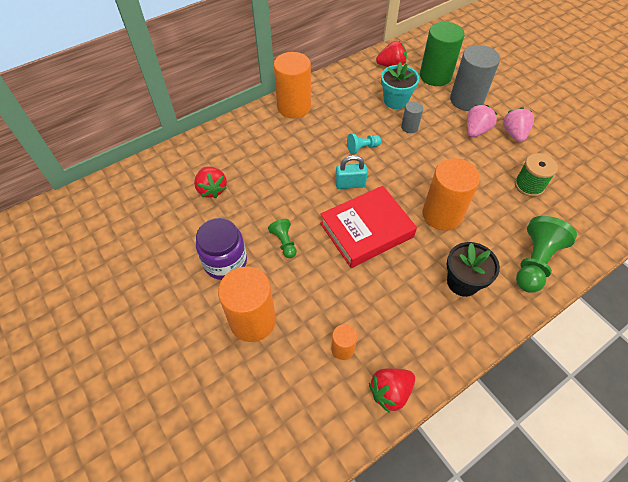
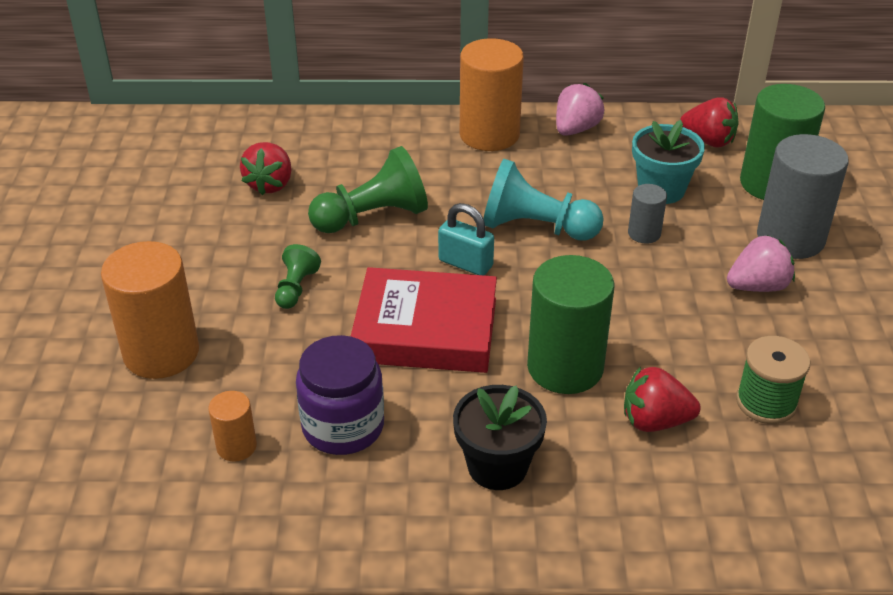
camera: 35 degrees right, 15 degrees down
purple jar [196,218,247,280] -> purple jar moved to [296,335,384,455]
turquoise pawn [347,133,381,154] -> turquoise pawn [483,159,604,241], size x1.88
red strawberry [369,368,415,412] -> red strawberry moved to [624,367,701,432]
orange cylinder [422,158,480,231] -> green cylinder [527,255,614,394]
pink strawberry [503,107,534,142] -> pink strawberry moved to [556,83,604,136]
green pawn [516,216,577,293] -> green pawn moved to [308,146,428,233]

